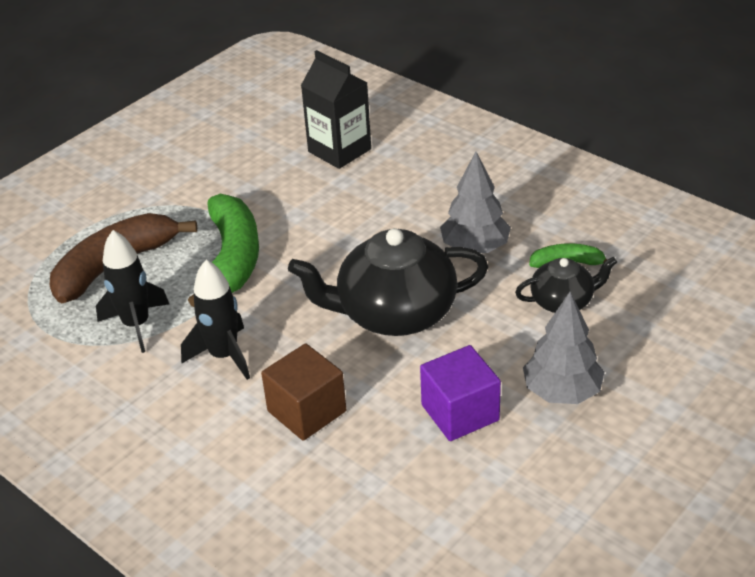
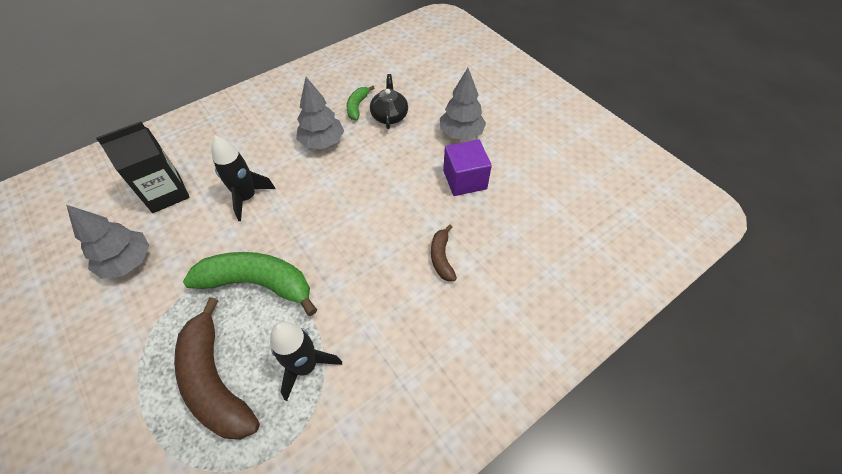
camera: 80 degrees left, 15 degrees up
black rocket [181,260,250,380] -> black rocket moved to [212,136,275,221]
brown cube [261,343,346,441] -> brown banana [431,225,457,281]
black teapot [288,228,489,336] -> none
none -> grey tree [66,205,150,279]

